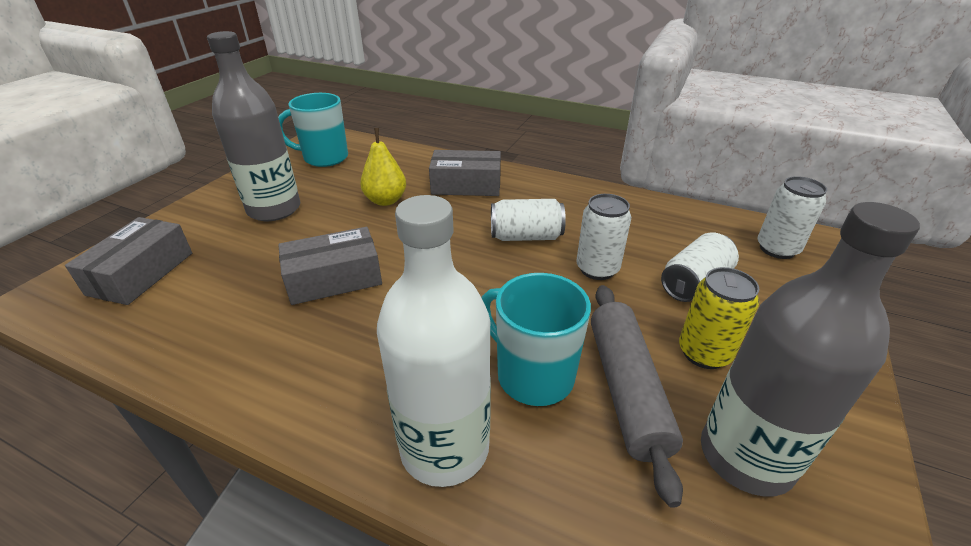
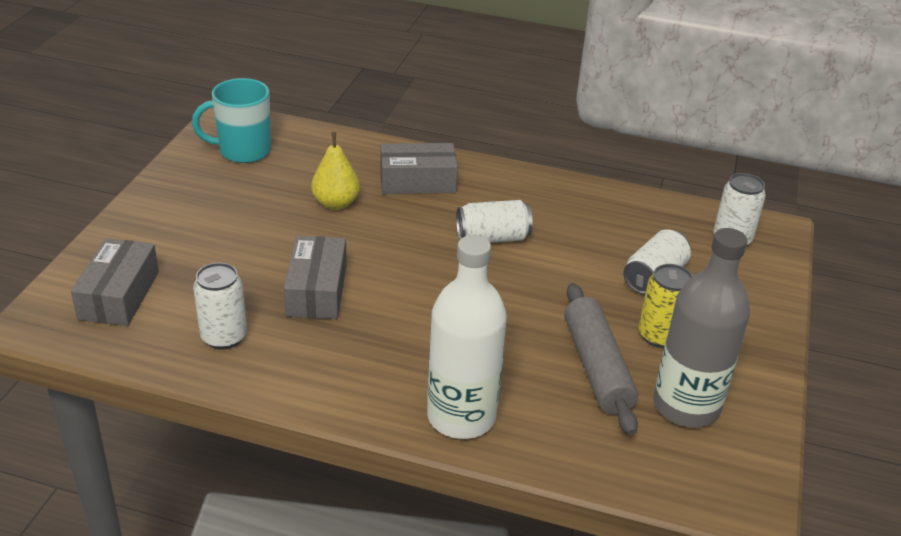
camera: 10 degrees left, 0 degrees up
grey bottle [207,31,300,221] -> none
grey box [278,227,382,305] -> grey box turned 60 degrees counterclockwise [284,236,347,319]
turquoise mug [482,273,591,406] -> none
white can [576,194,631,280] -> white can moved to [193,263,247,350]

